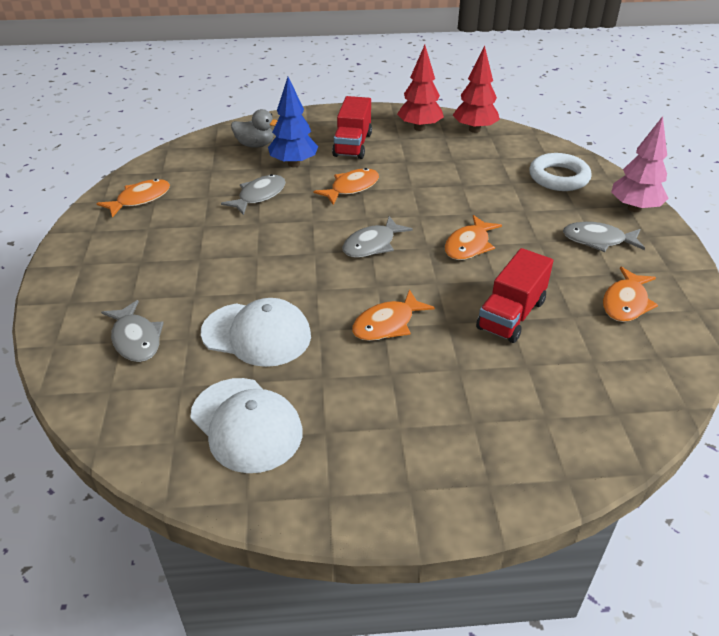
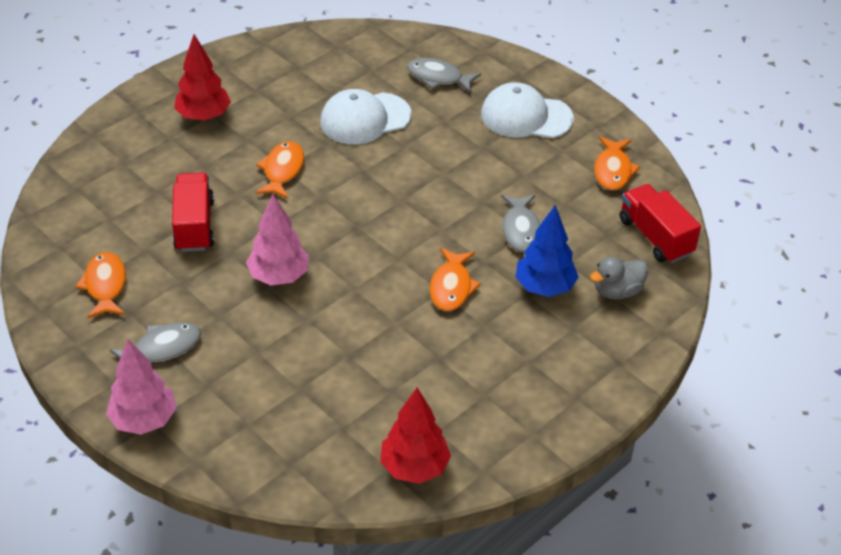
camera: 140 degrees right, 5 degrees up
white cap [190,378,302,473] -> white cap moved to [481,82,574,138]
red truck [332,96,372,159] -> red truck moved to [620,184,701,263]
grey fish [342,216,413,258] -> none
red tree [397,45,444,131] -> red tree moved to [174,34,231,121]
orange fish [444,215,502,260] -> pink tree [246,194,309,285]
white ring [529,153,592,191] -> none

